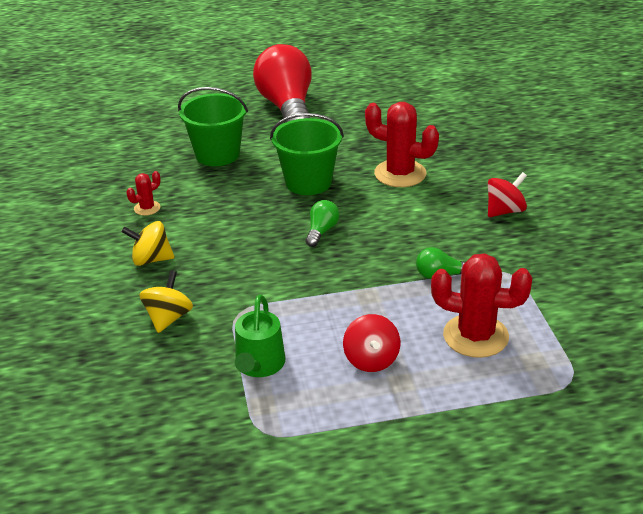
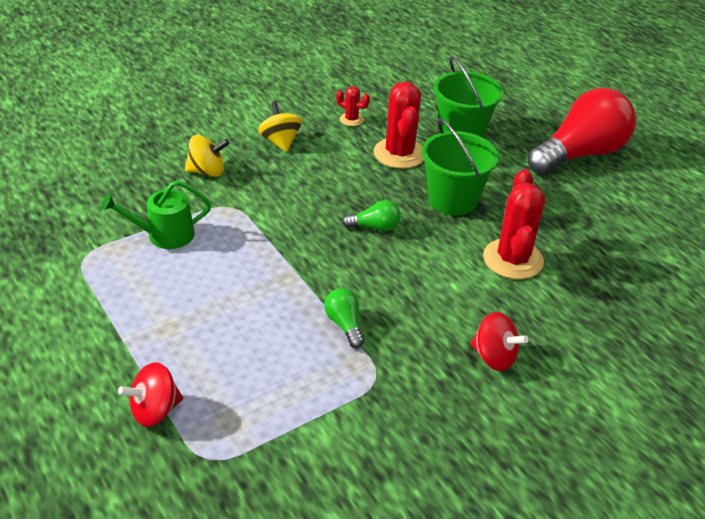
camera: 65 degrees right, 5 degrees up
red spinning top [343,314,400,372] -> red spinning top moved to [118,362,183,427]
red cactus [431,253,532,358] -> red cactus moved to [374,81,424,169]

